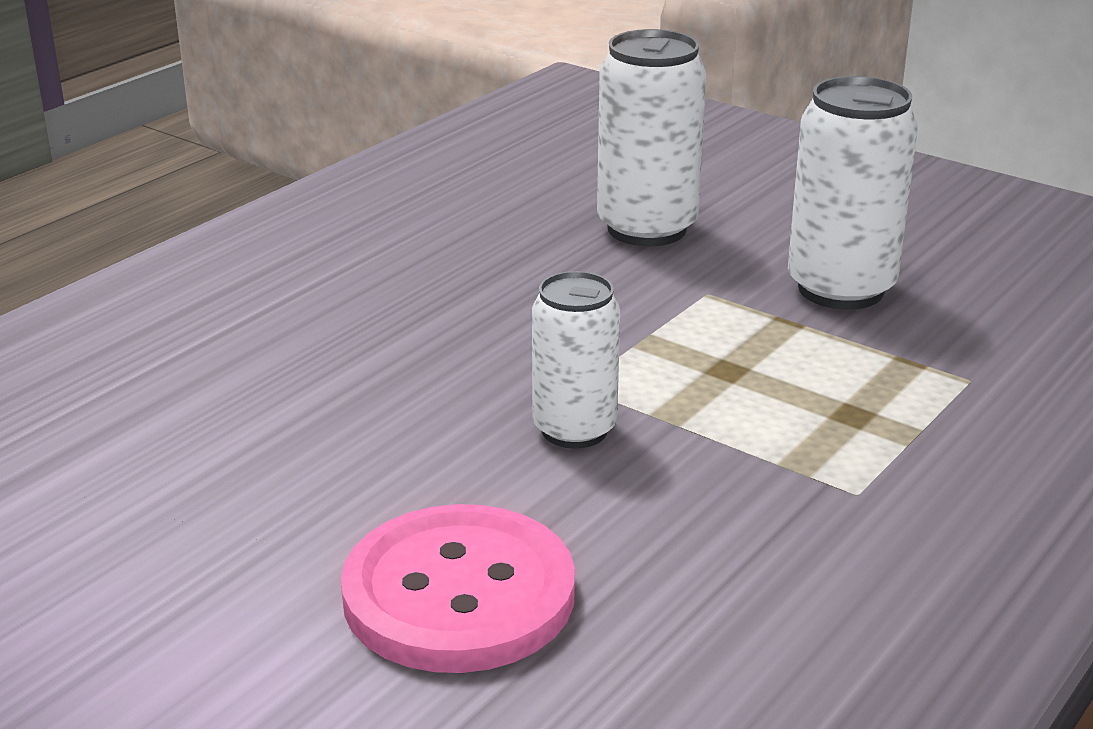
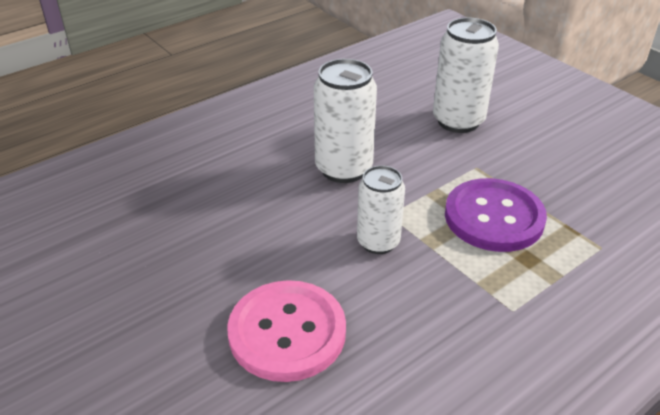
camera: 15 degrees right, 10 degrees up
white can [788,76,918,309] -> white can moved to [314,59,377,183]
none -> purple button [445,178,547,252]

